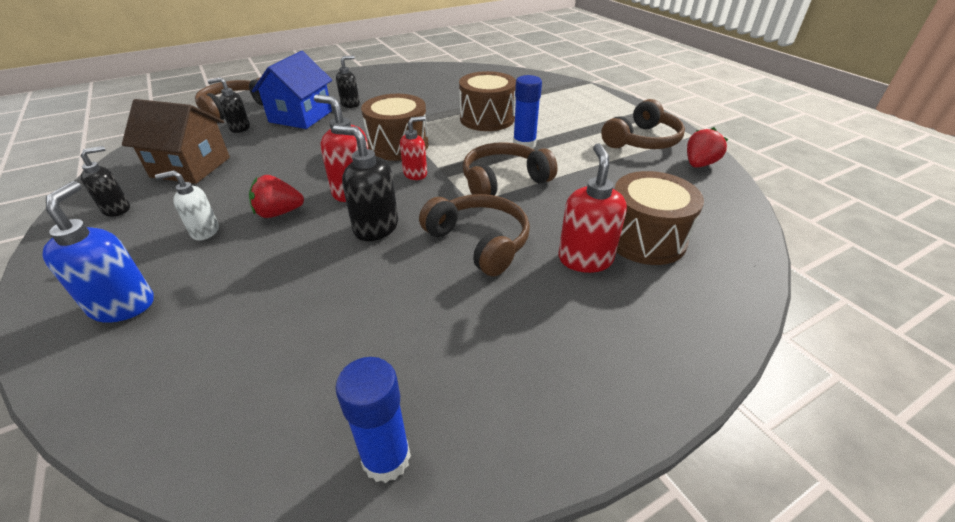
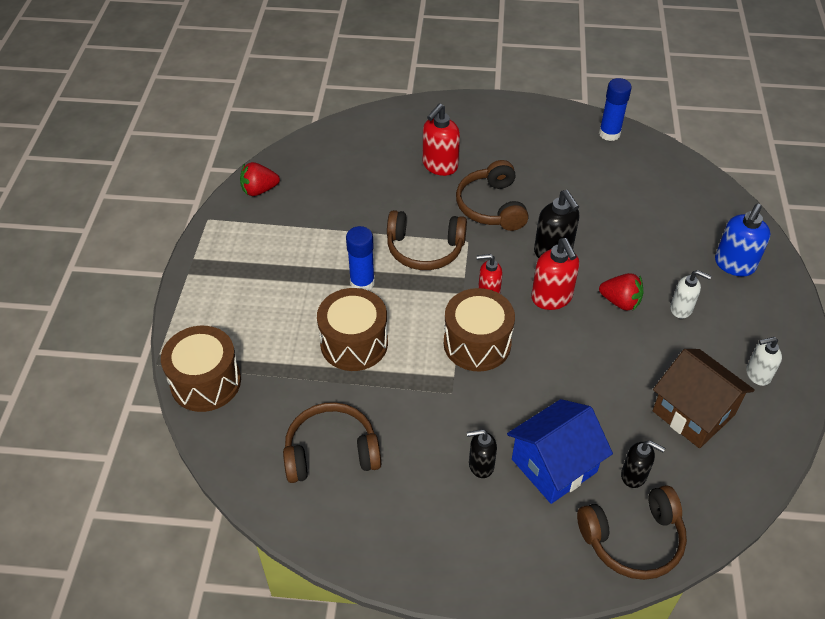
camera: 145 degrees left, 10 degrees up
black soap dispenser [81,146,130,217] -> white soap dispenser [746,337,782,386]
brown headphones [601,99,685,149] -> brown headphones moved to [283,402,381,483]
brown drum [614,171,704,265] -> brown drum moved to [161,326,241,412]

